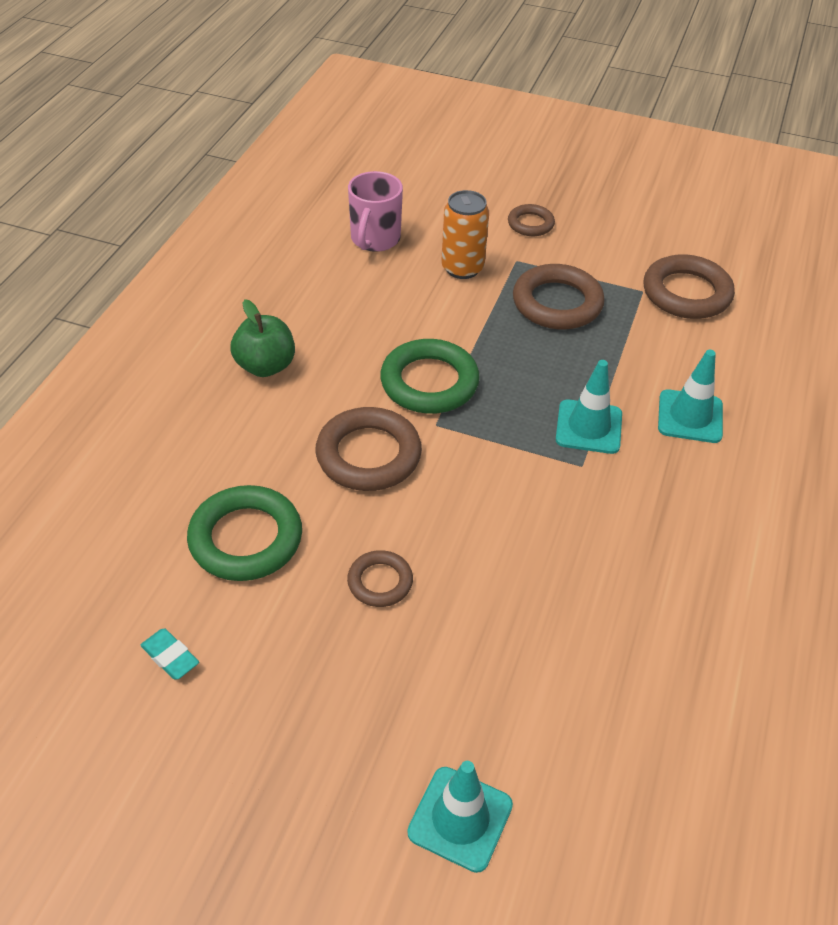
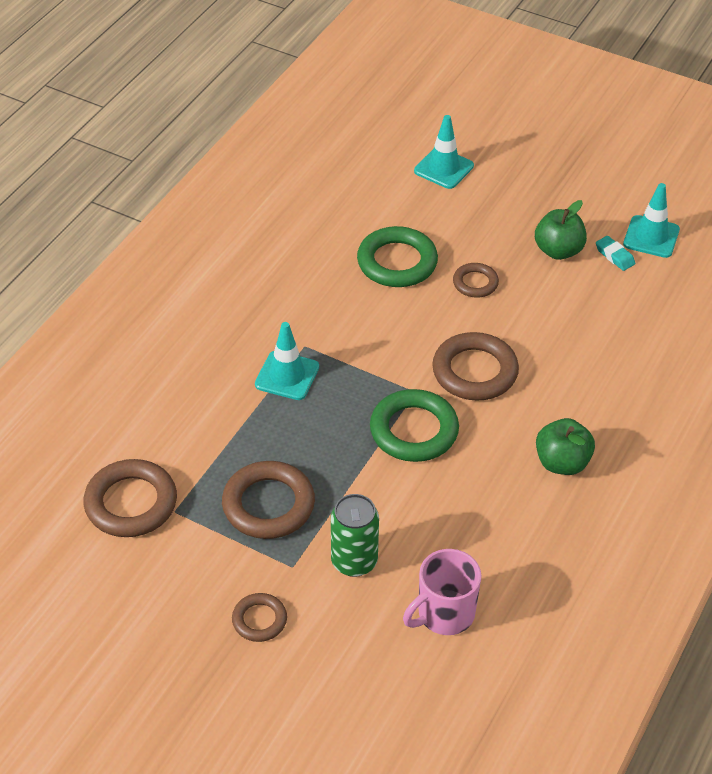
camera: 170 degrees left, 0 degrees up
green ring [187,485,302,581] -> green ring moved to [357,226,438,287]
pink mug [348,171,403,252] -> pink mug turned 150 degrees counterclockwise [403,549,481,635]
orange can [441,190,489,279] -> green can [331,494,379,577]
turquoise traffic cone [658,350,723,443] -> turquoise traffic cone moved to [623,183,680,258]
none -> green apple [535,200,587,260]

